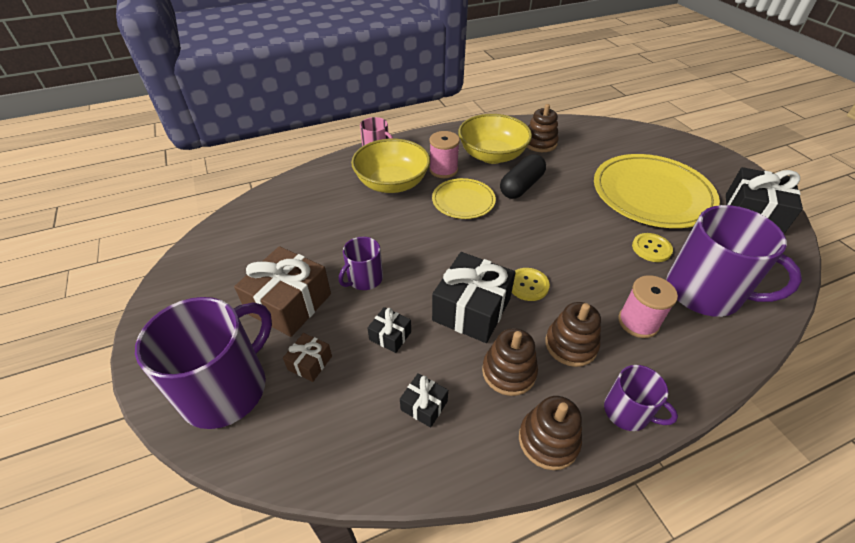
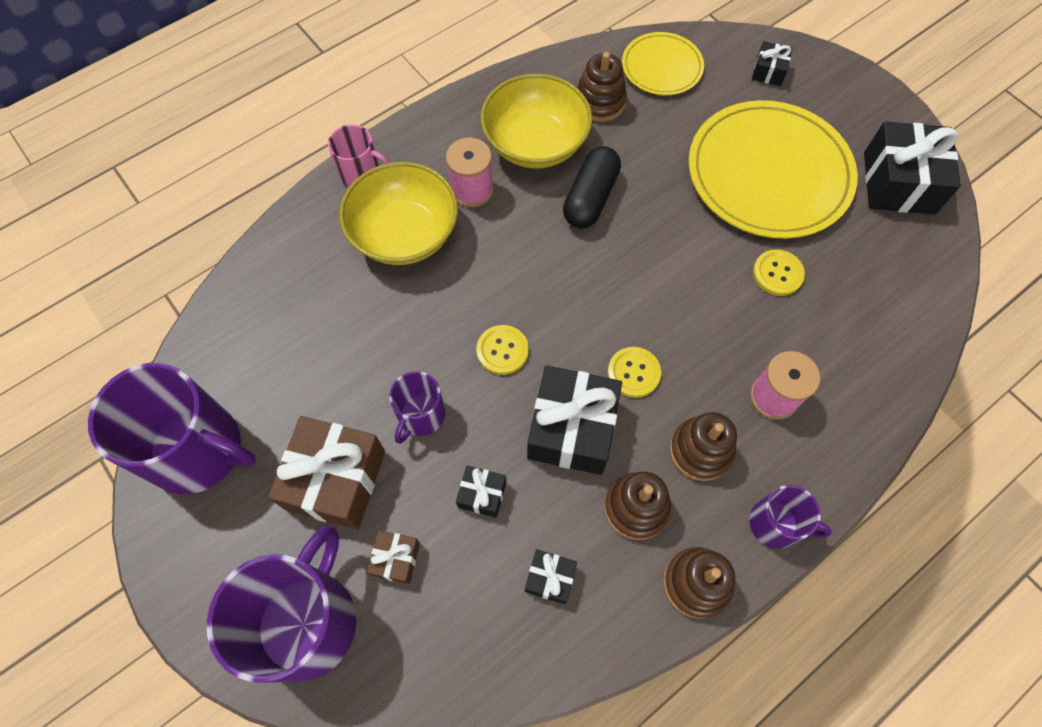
camera: 15 degrees left, 20 degrees up
yellow plate [432,178,496,219] -> yellow plate moved to [622,32,704,95]
purple mug [666,205,802,317] -> purple mug moved to [88,363,256,495]
none -> yellow button [476,325,529,375]
none -> black gift [752,41,792,86]

